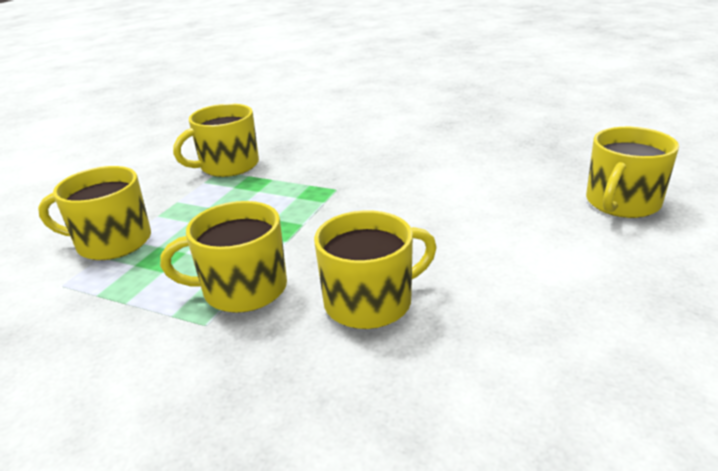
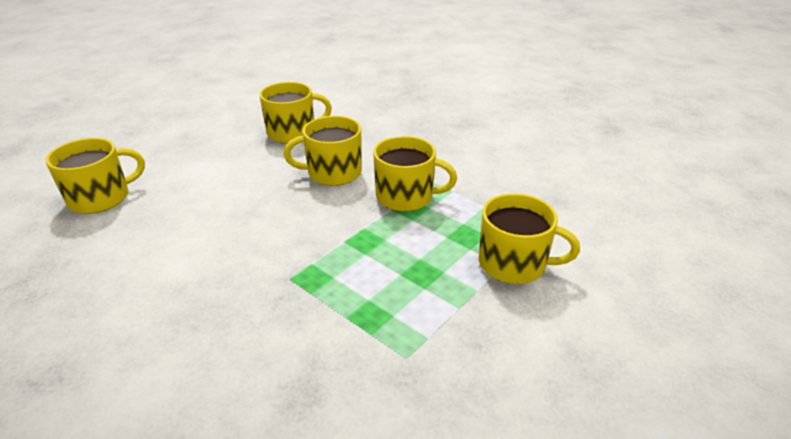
camera: 165 degrees left, 5 degrees up
yellow mug [173,103,259,177] -> yellow mug moved to [260,82,332,144]

